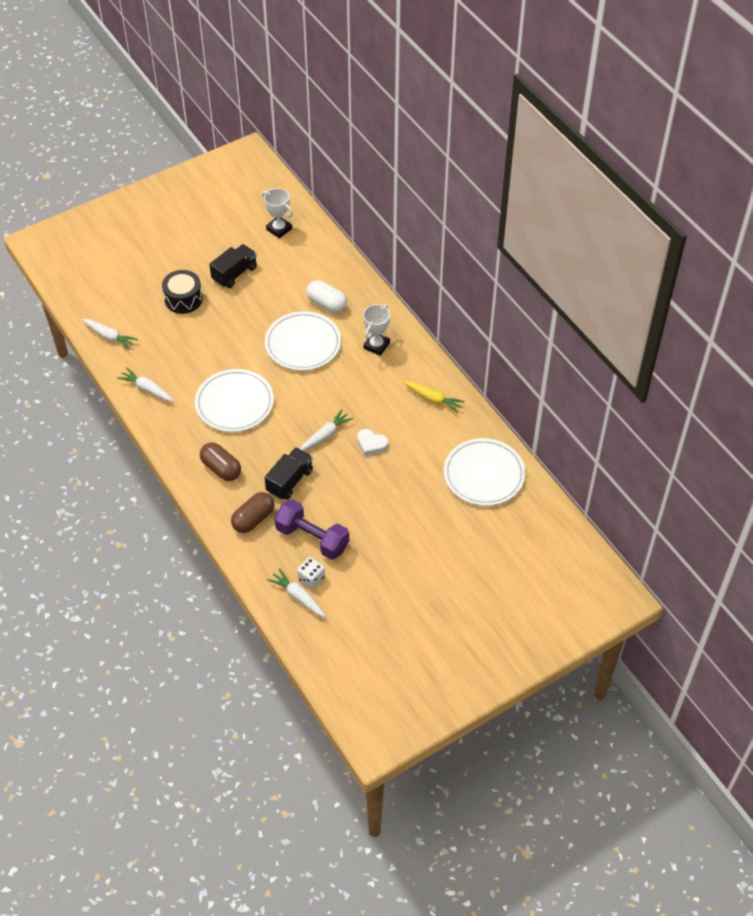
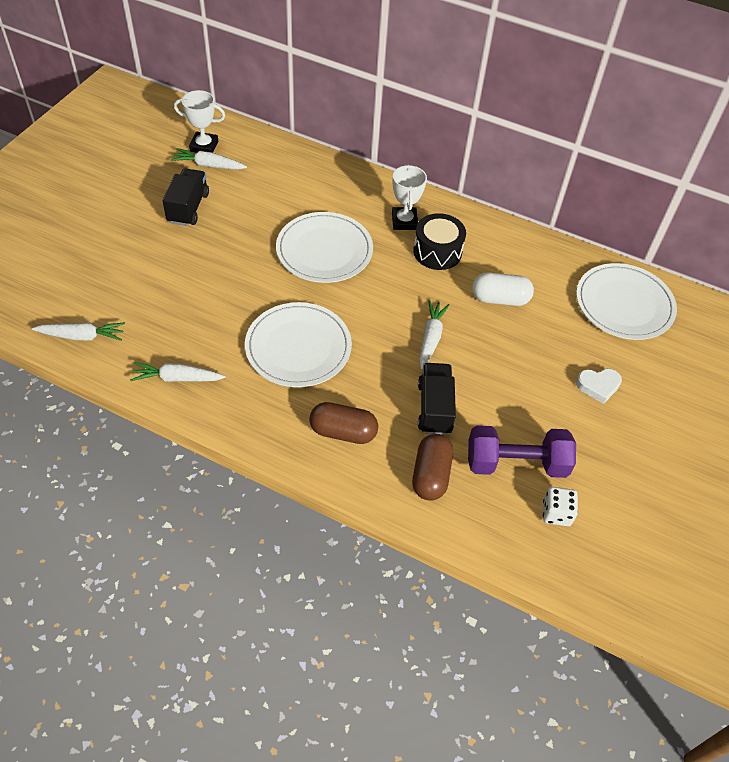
camera: 35 degrees left, 0 degrees up
black drum [162,270,203,314] -> black drum moved to [413,213,466,270]
white carrot [267,568,326,617] -> white carrot moved to [171,148,247,169]
white capsule [306,280,347,313] -> white capsule moved to [472,272,534,306]
white heart [357,429,388,456] -> white heart moved to [576,368,622,404]
yellow carrot [403,381,465,413] -> none

